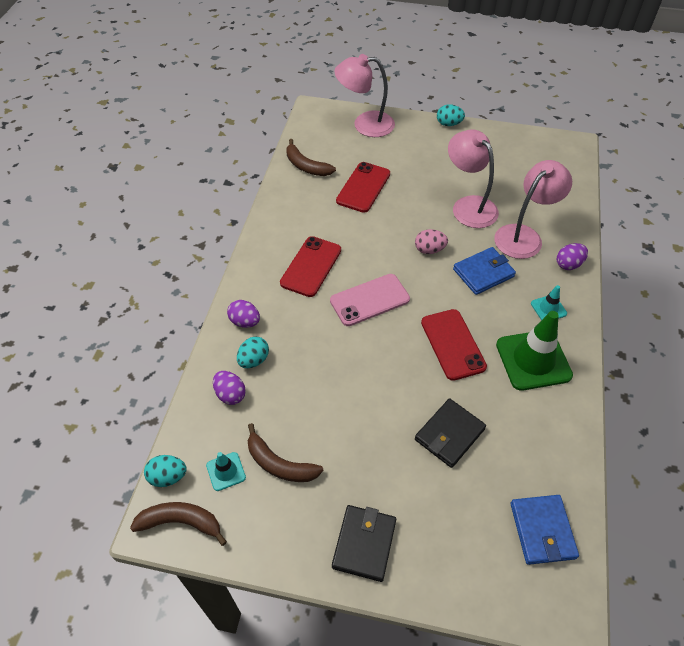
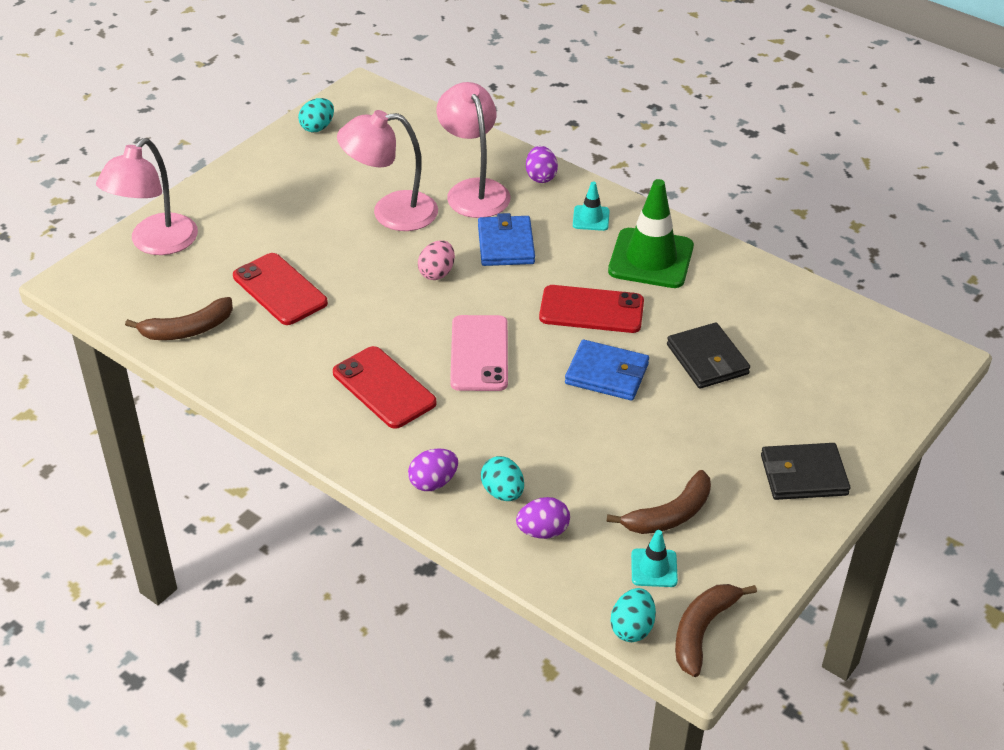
camera: 65 degrees left, 10 degrees down
black wallet [332,505,396,582] -> black wallet turned 45 degrees counterclockwise [761,443,850,500]
turquoise egg [437,104,465,126] -> turquoise egg moved to [298,98,334,132]
blue wallet [511,495,579,565] -> blue wallet moved to [565,340,649,401]

